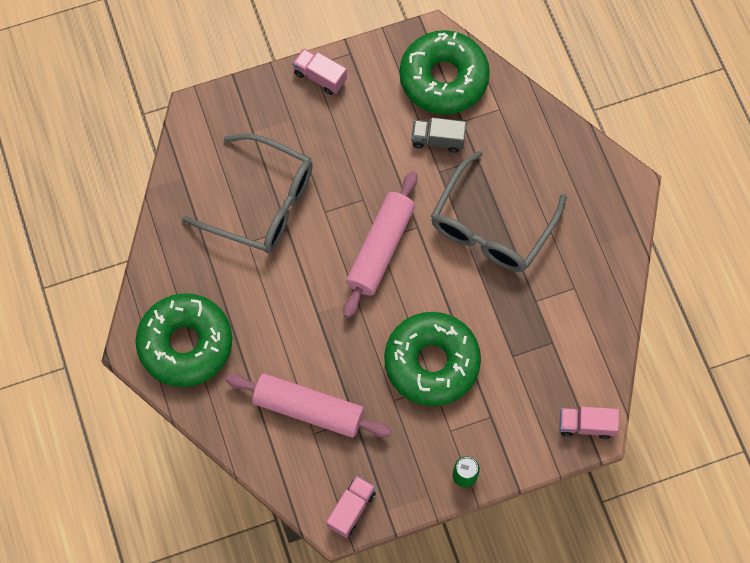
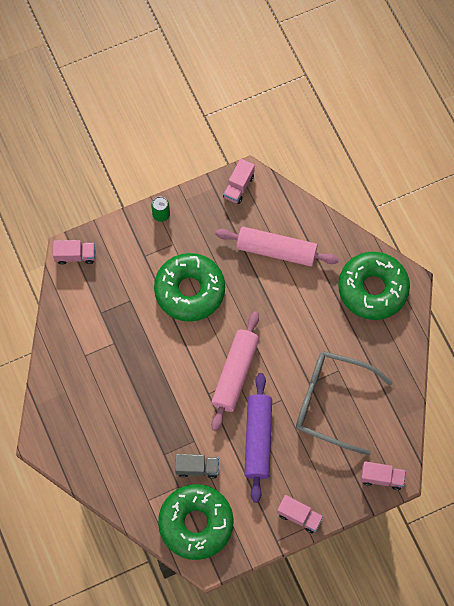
camera: 175 degrees right, 0 degrees up
grey glasses [431,151,567,272] -> none
none -> purple rolling pin [244,373,272,503]
none -> pink truck [360,461,406,490]

